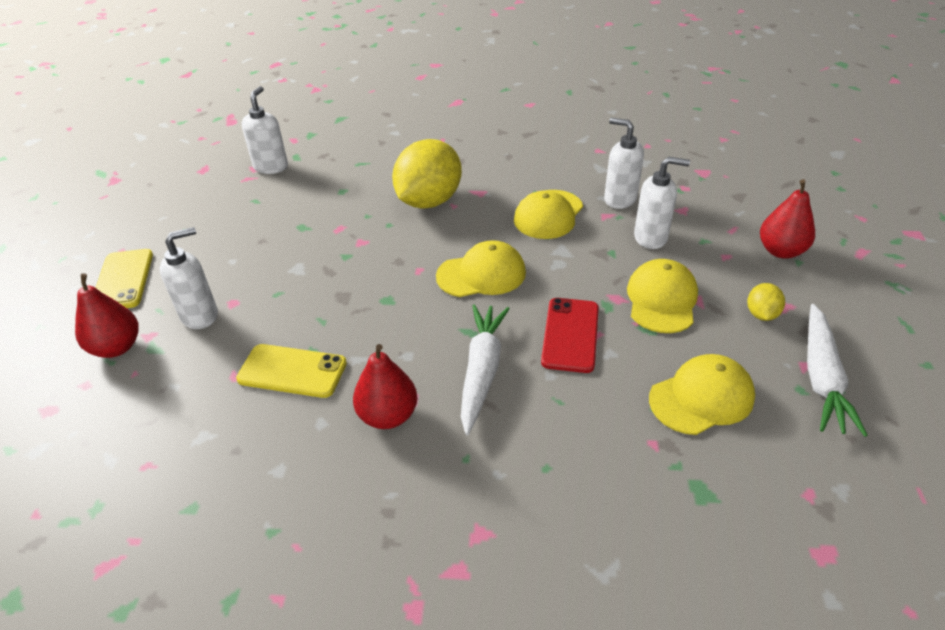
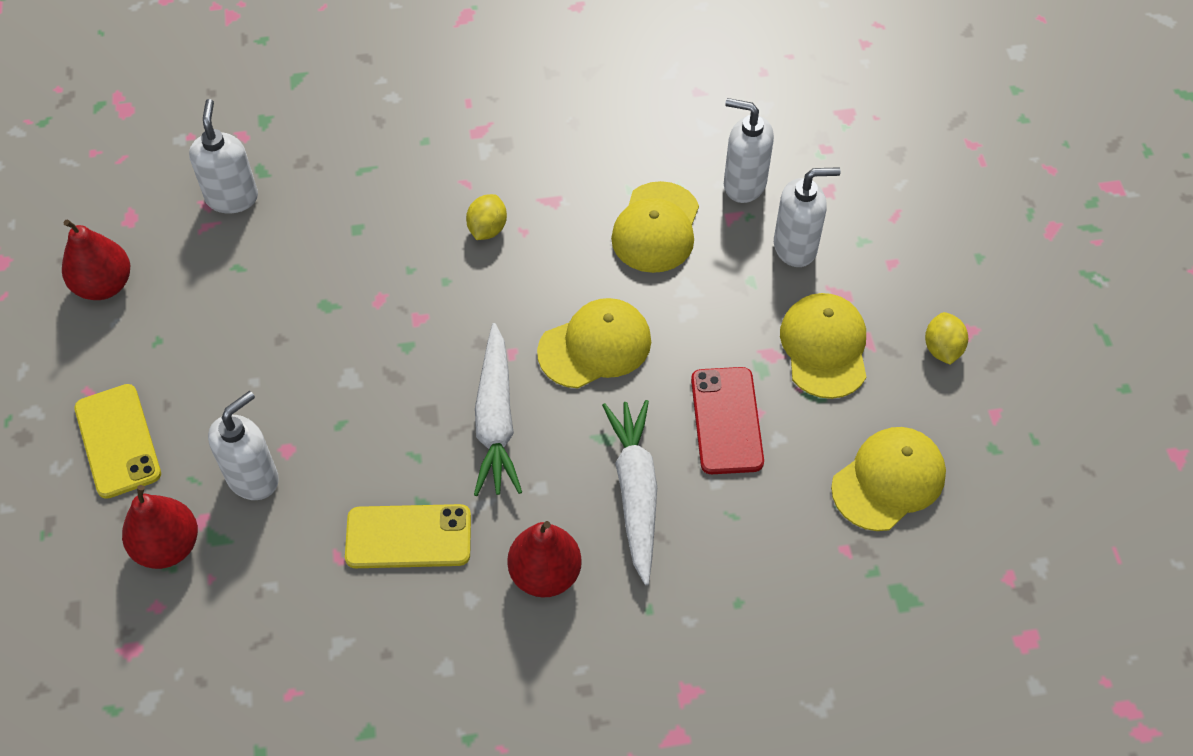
camera: 15 degrees left, 15 degrees up
yellow lemon [392,139,462,209] -> yellow lemon [466,194,507,240], size x0.44
red pear [760,179,815,259] -> red pear moved to [62,219,130,300]
white carrot [807,304,868,437] -> white carrot moved to [474,323,522,496]

